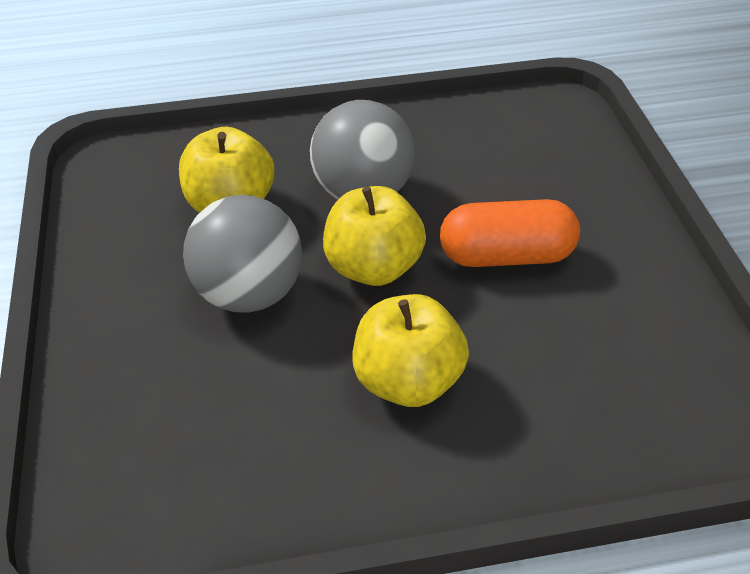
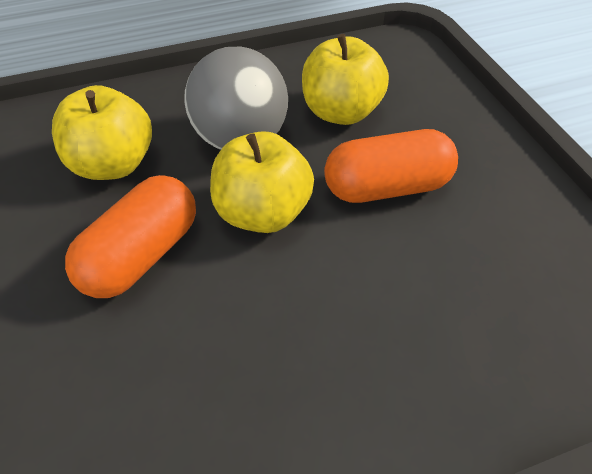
camera: 10 degrees left, 5 degrees up
grey ball [183,195,302,313] -> orange capsule [65,175,196,298]
yellow apple [353,294,469,407] -> yellow apple moved to [302,34,389,125]

